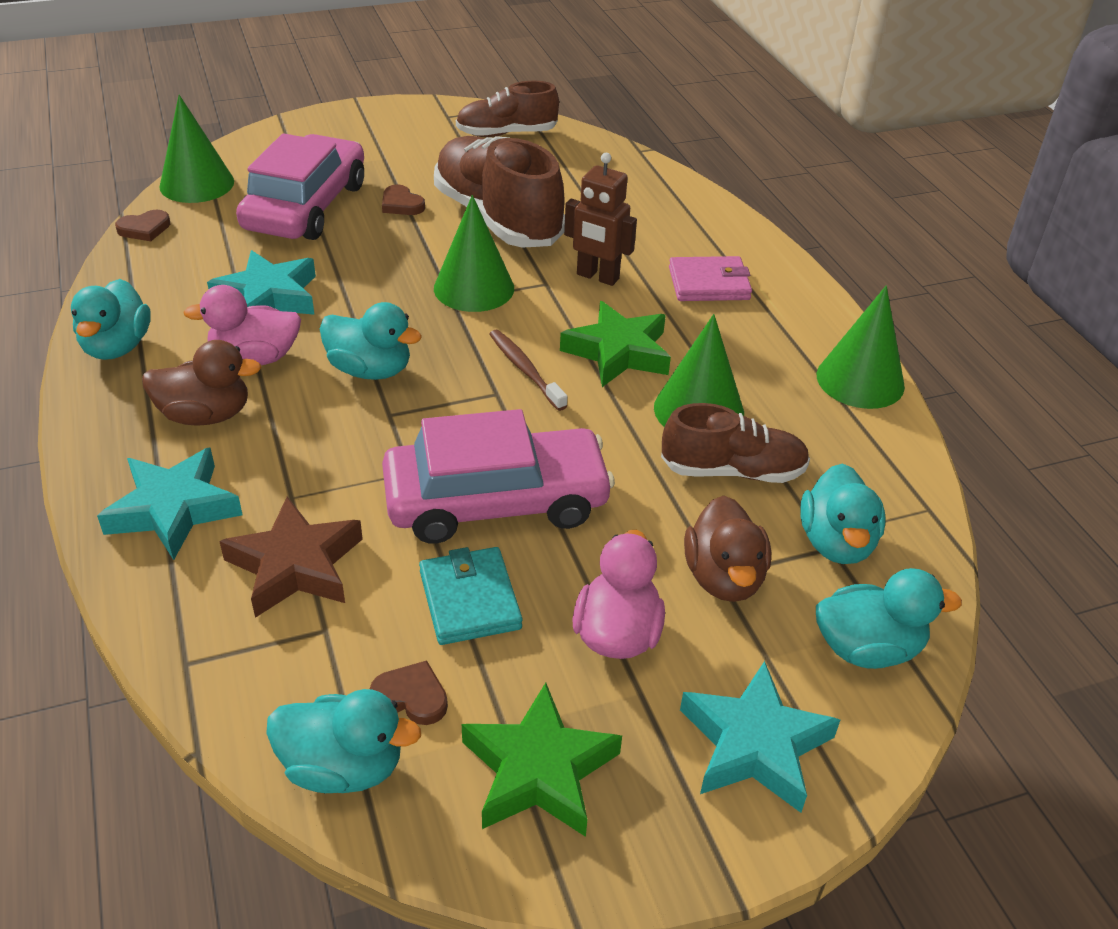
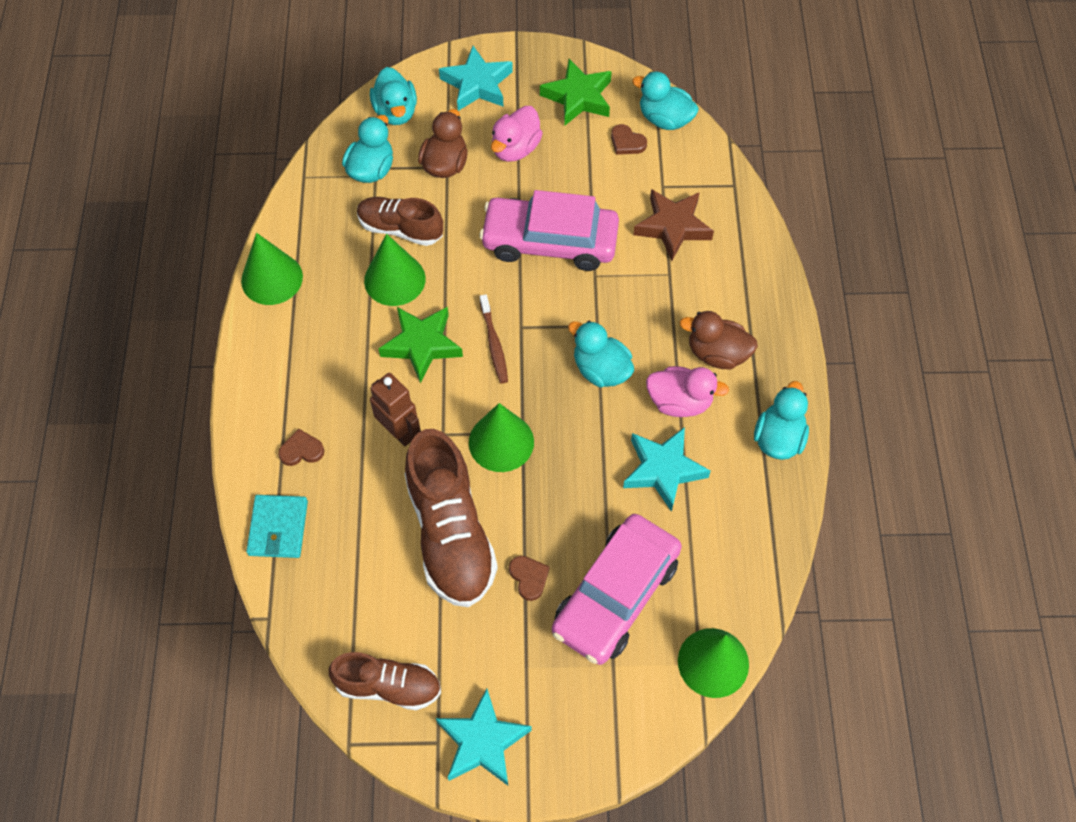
camera: 160 degrees left, 20 degrees up
turquoise star [97,448,243,560] -> turquoise star moved to [436,689,532,786]
brown heart [115,210,170,241] -> brown heart moved to [278,429,324,466]
turquoise wallet [419,547,522,645] -> turquoise wallet moved to [246,495,308,558]
pink wallet [669,256,752,301] -> none
turquoise duck [816,568,962,669] -> turquoise duck turned 120 degrees counterclockwise [370,67,417,125]

